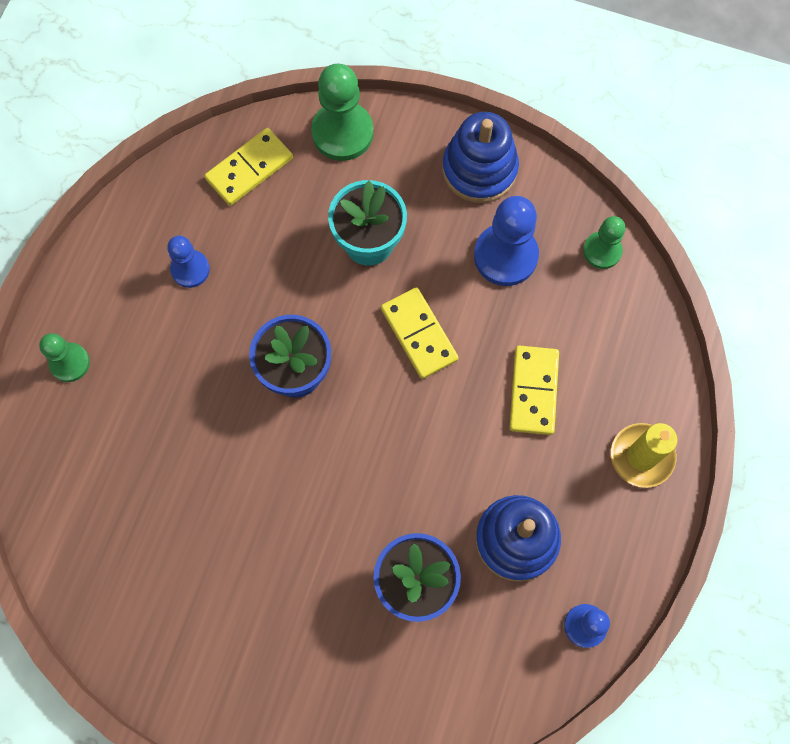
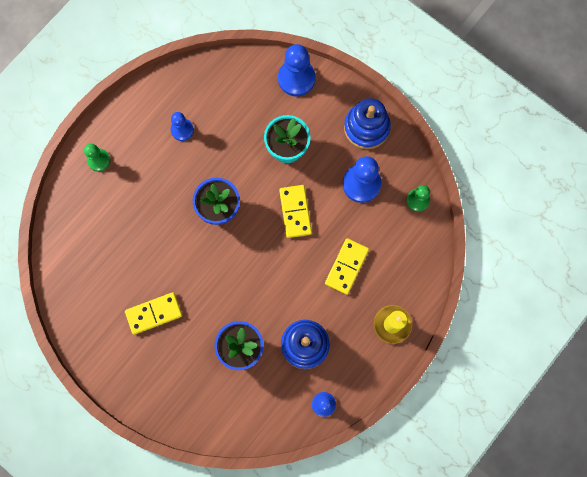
camera: 20 degrees right, 5 degrees up
yellow domino [204,128,293,206] -> yellow domino moved to [125,292,182,335]
green pawn [311,64,374,161] -> blue pawn [278,44,315,96]

